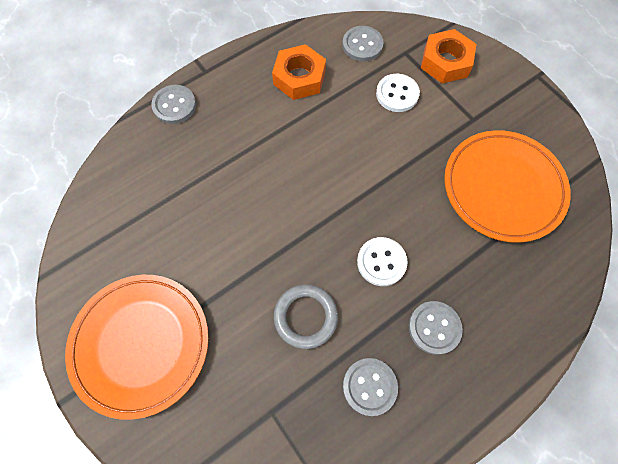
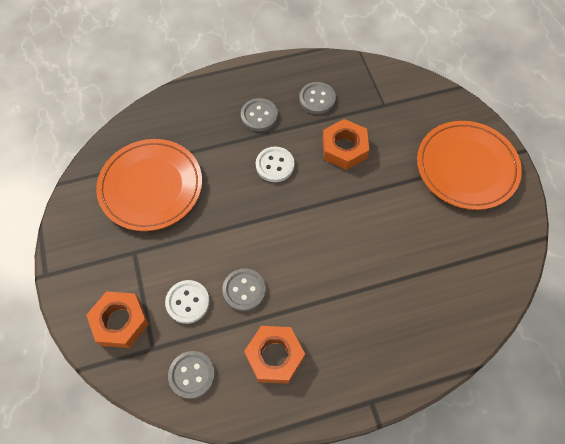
camera: 160 degrees left, 5 degrees down
grey button [151,85,196,124] -> grey button moved to [222,268,266,311]
grey ring [274,284,338,349] -> orange nut [322,119,369,170]

